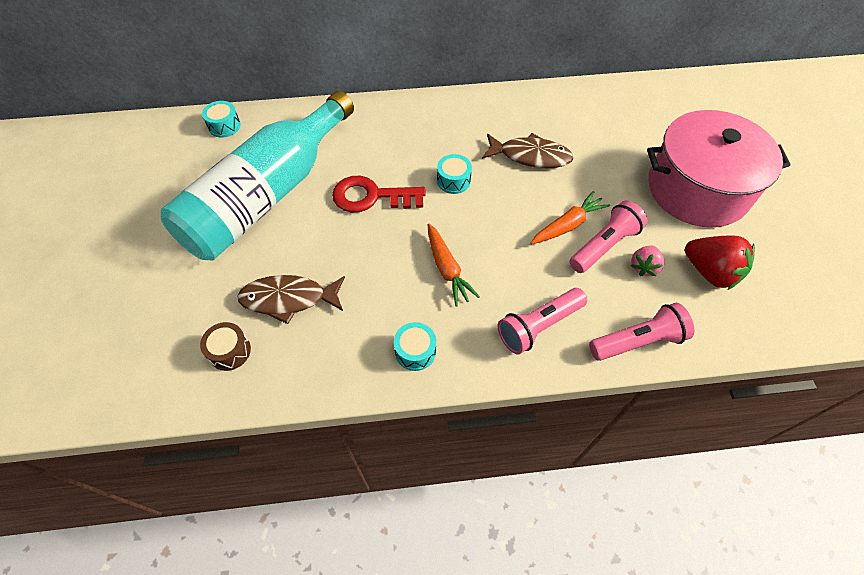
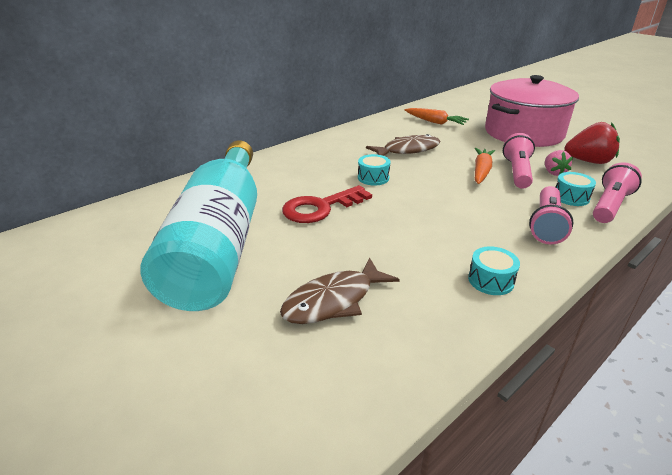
camera: 35 degrees left, 25 degrees down
brown drum [200,322,251,371] -> none
turquoise drum [202,101,241,138] -> turquoise drum moved to [556,172,596,206]
orange carrot [427,224,480,306] -> orange carrot moved to [405,108,469,125]

